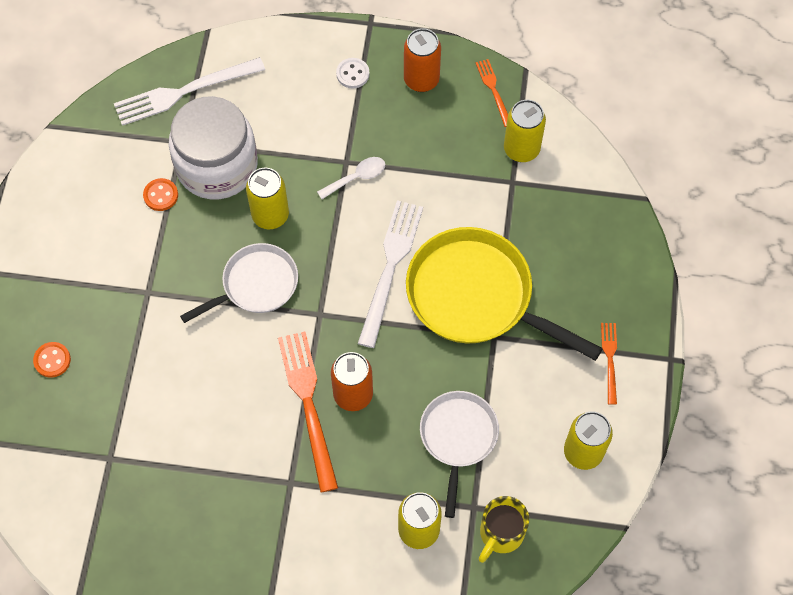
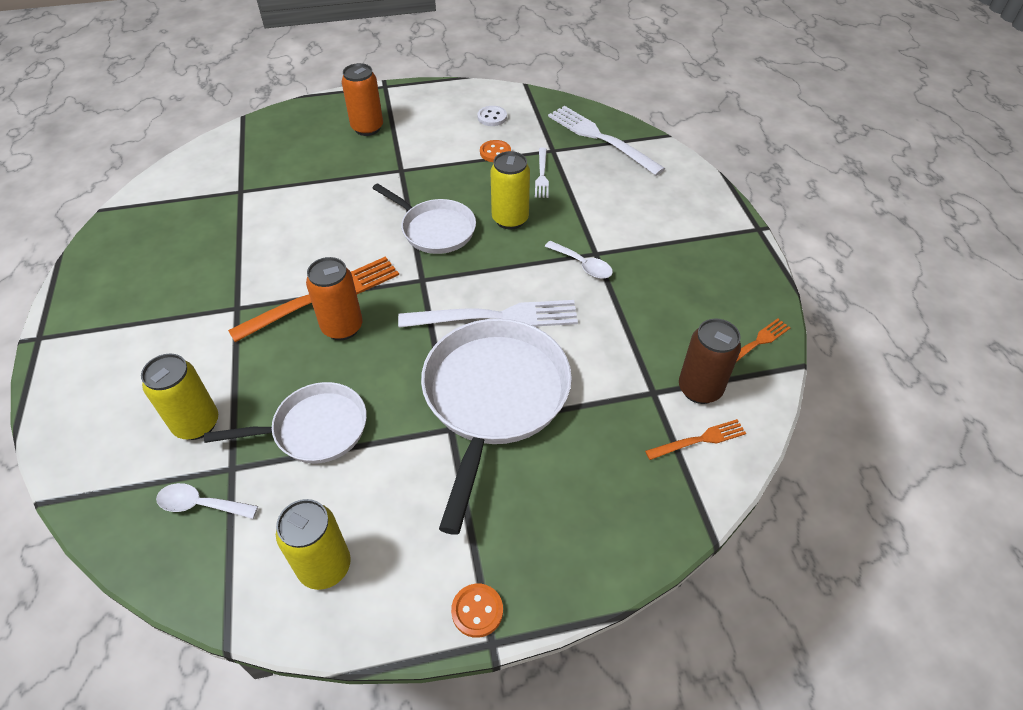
camera: 70 degrees right, 15 degrees down
orange button [33,342,71,378] -> orange button moved to [451,584,503,638]
white jar [169,96,258,199] -> white fork [535,147,549,198]
white button [336,58,370,88] -> white button moved to [477,106,507,126]
orange can [404,28,441,92] -> orange can moved to [342,63,383,136]
yellow pan [406,227,603,361] -> white pan [421,319,572,535]
yellow mug [479,496,529,563] -> white spoon [156,483,258,519]
yellow can [504,100,546,162] -> brown can [679,319,741,404]
orange fork [601,323,617,405] -> orange fork moved to [645,419,746,460]

